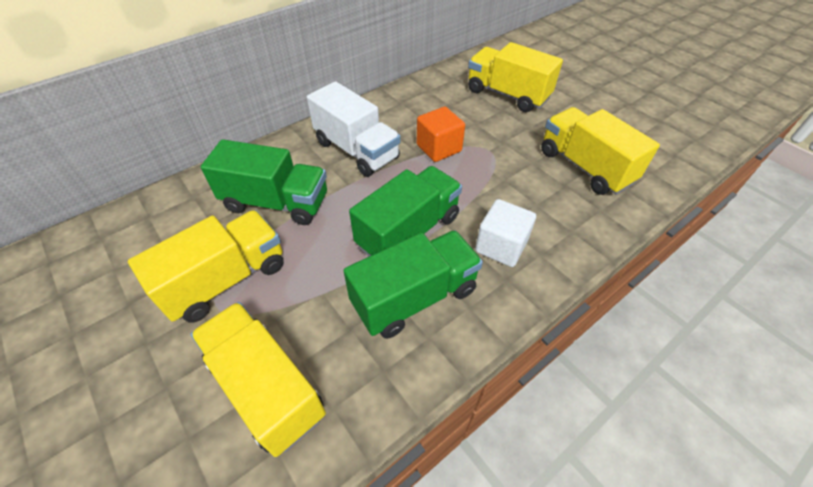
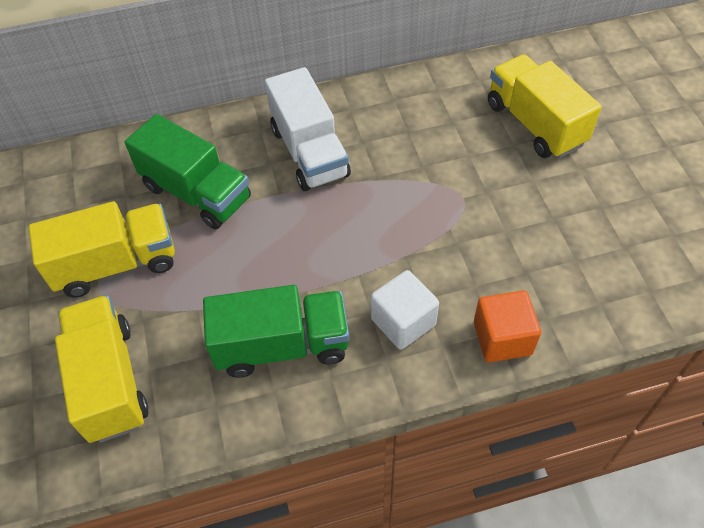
camera: 25 degrees right, 5 degrees up
green truck [349,166,462,256] -> none
orange cube [417,107,465,162] -> orange cube moved to [474,290,541,362]
yellow truck [541,107,660,195] -> none

